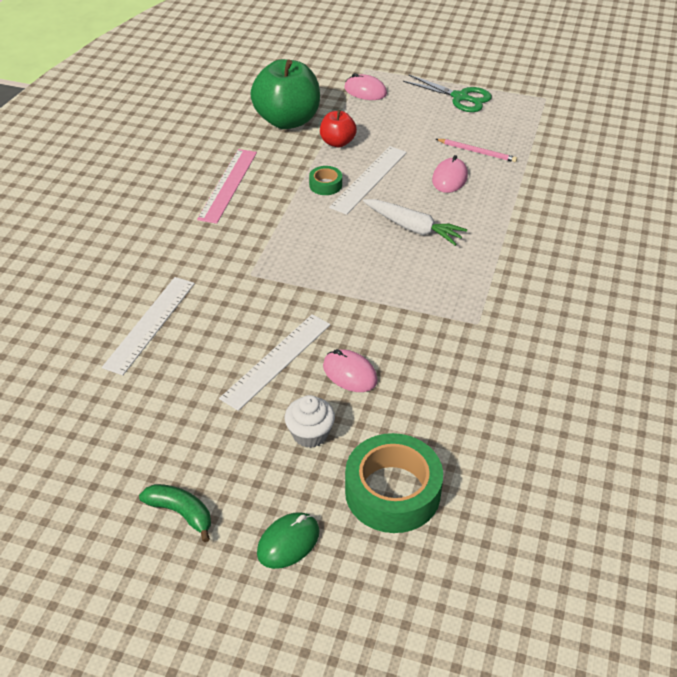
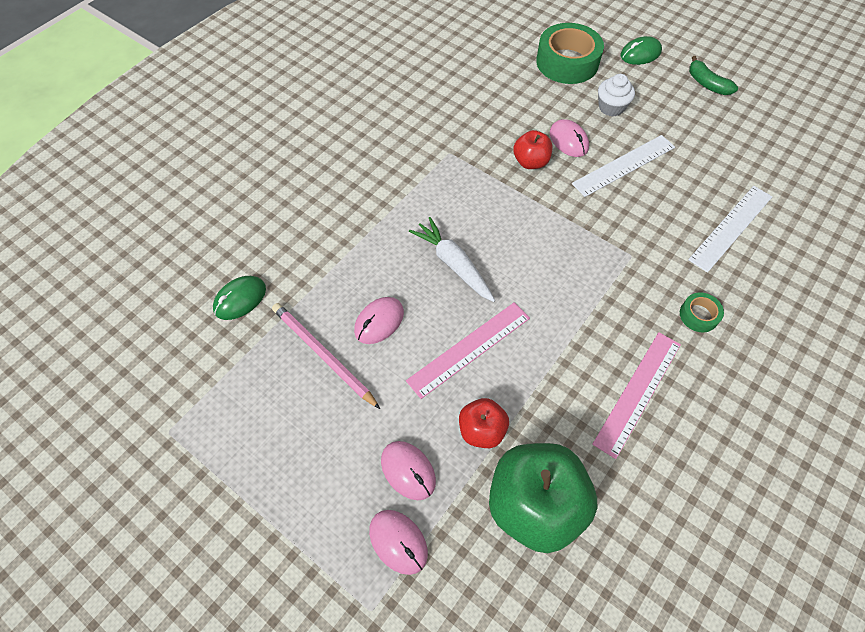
camera: 160 degrees left, 15 degrees up
green tape [309,166,342,195] -> green tape moved to [680,292,724,333]
white ruler [329,146,407,215] -> pink ruler [406,302,530,399]
green scissors [403,75,492,112] -> none
pink pencil [436,139,517,162] -> pink pencil [272,303,380,409], size x1.51
none -> green mouse [213,276,266,320]
none -> pink mouse [381,441,436,500]
none -> red apple [513,130,552,169]

